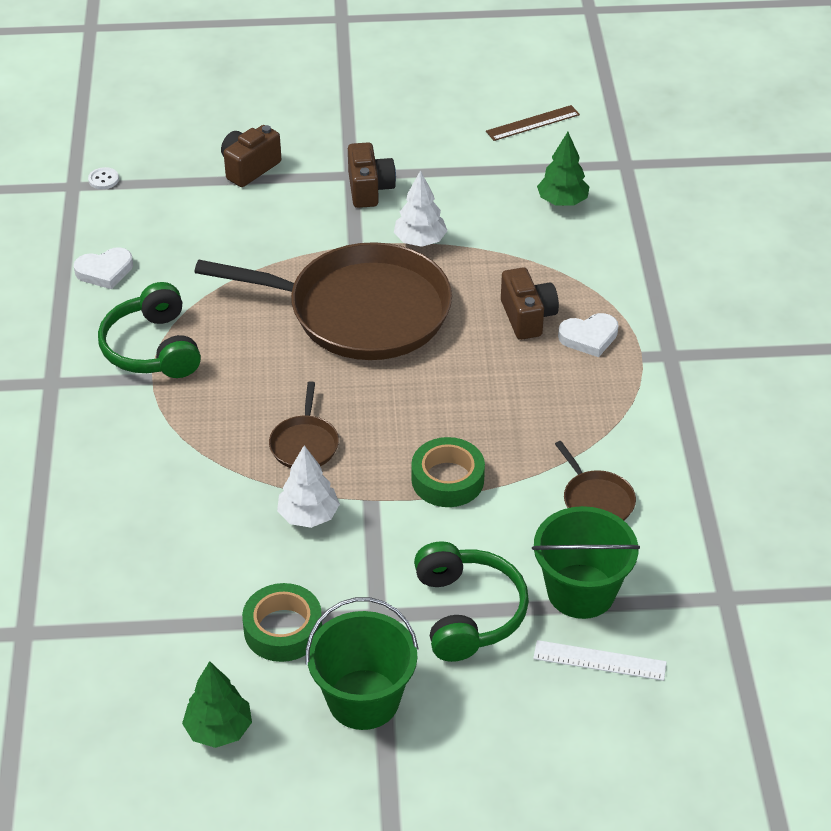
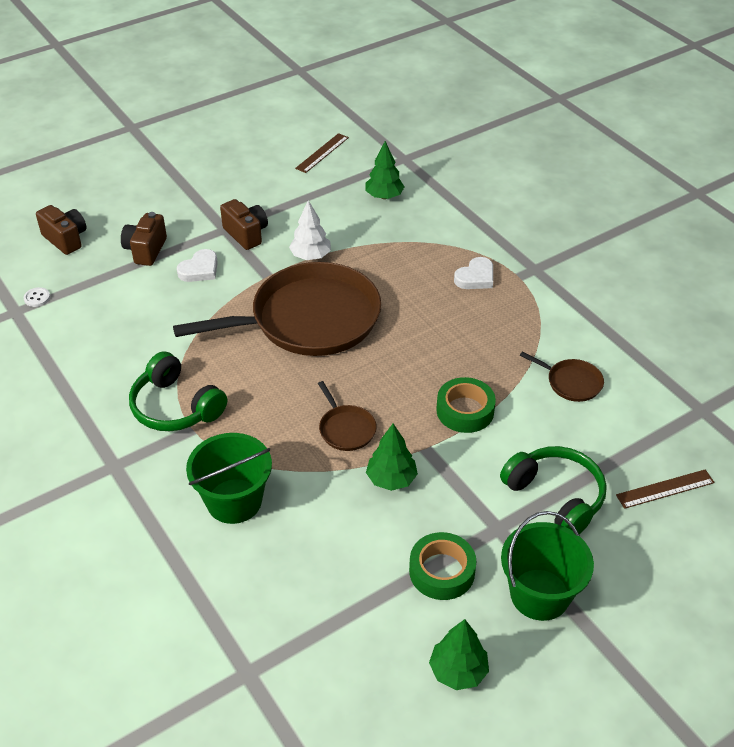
camera: 30 degrees left, 0 degrees up
white heart [74,247,133,289] -> white heart moved to [177,249,218,282]
white tree [277,445,340,528] -> green tree [366,424,418,491]
brown camera [501,267,559,340] -> brown camera moved to [36,205,87,255]
green bucket [532,506,640,619] -> green bucket moved to [186,433,272,524]
white ruler [533,640,667,681] -> brown ruler [616,469,715,509]

